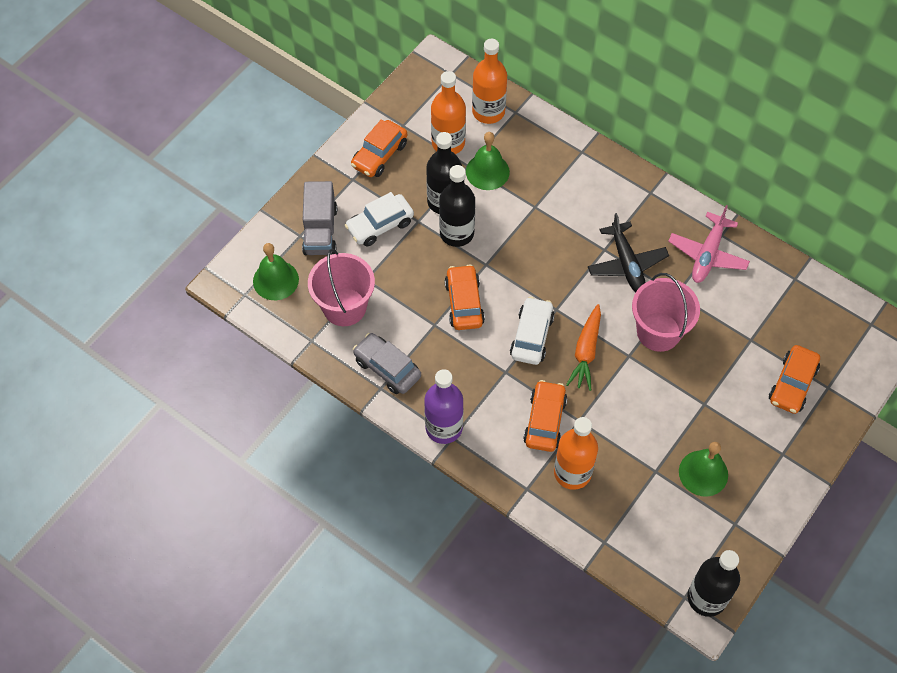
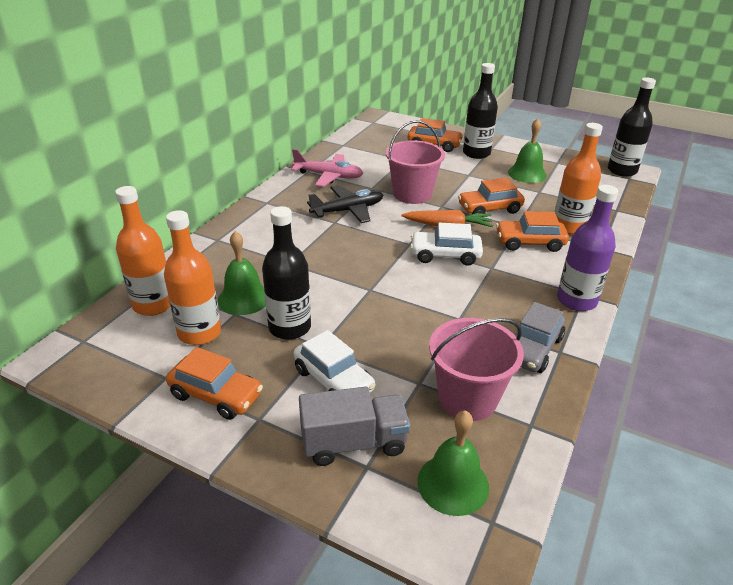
camera: 100 degrees left, 25 degrees down
black bottle [439,165,475,247] -> black bottle moved to [463,63,498,159]
orange car [444,264,485,330] -> orange car moved to [458,178,525,214]

